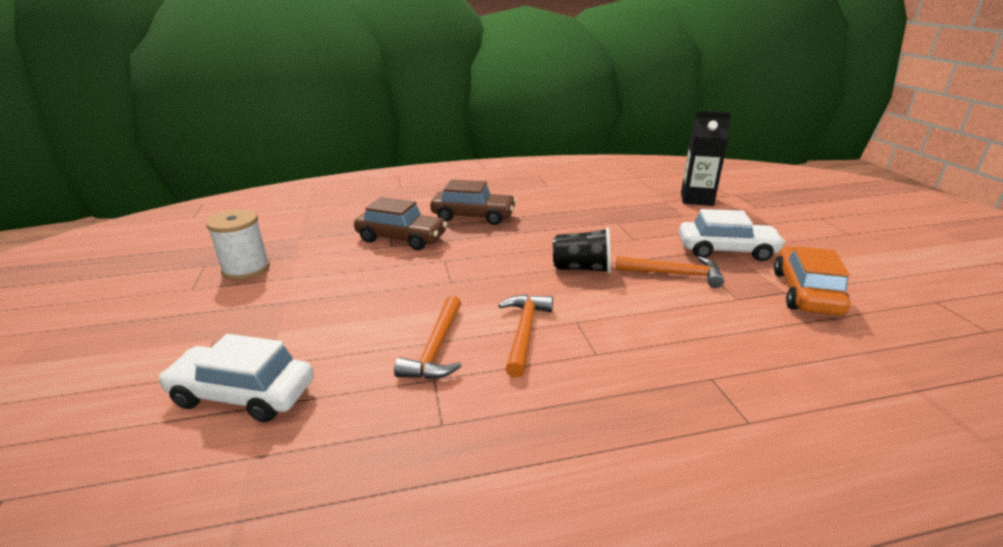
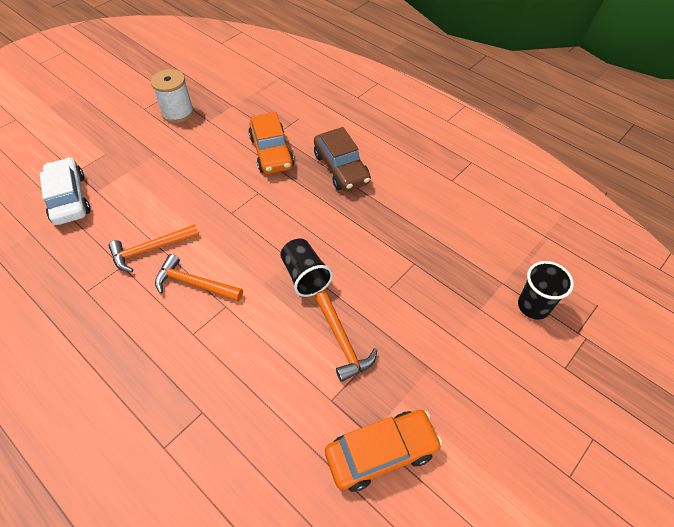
camera: 55 degrees right, 25 degrees up
brown car [354,197,447,250] -> orange car [248,112,294,174]
orange hammer [498,295,553,378] -> orange hammer turned 135 degrees counterclockwise [155,254,243,302]
white car [679,209,786,261] -> none
black carton [681,111,731,206] -> black cup [518,261,574,320]

